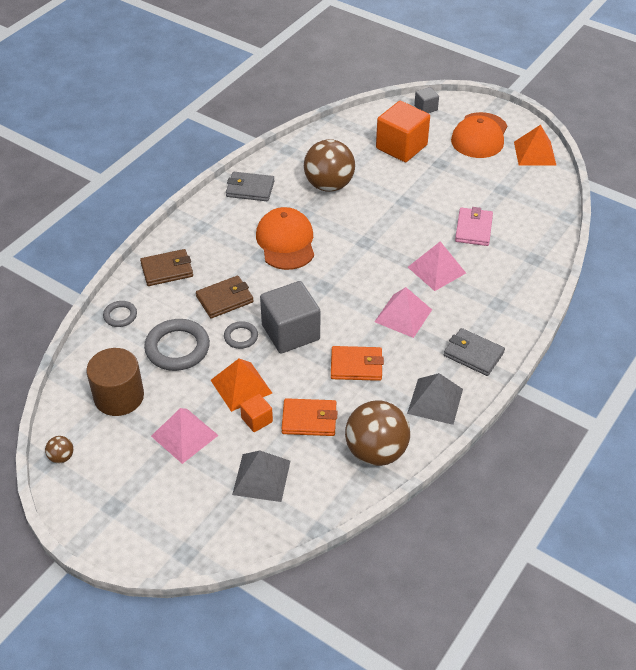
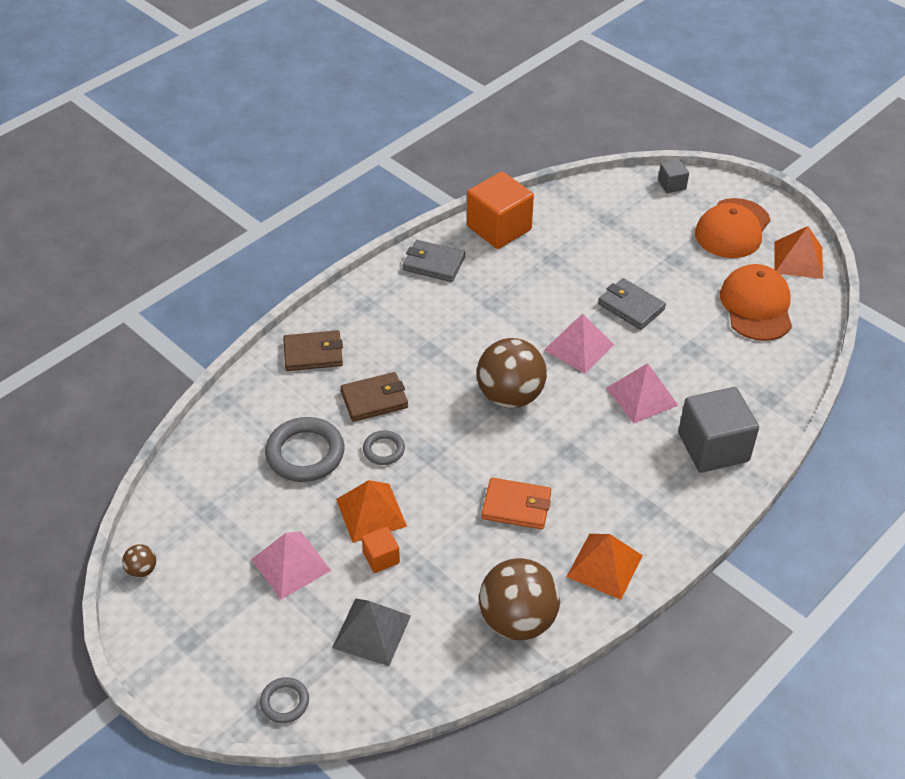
camera: 10 degrees right, 0 degrees up
brown cylinder [86,348,144,416] -> none
grey ring [103,301,137,327] -> grey ring moved to [260,677,309,723]
orange cap [256,207,314,270] -> orange cap moved to [720,264,792,341]
grey cube [260,281,320,354] -> grey cube moved to [678,387,759,473]
orange wallet [282,398,338,436] -> none
brown ball [304,139,355,192] -> brown ball moved to [477,338,547,408]
pink pyramid [374,287,432,338] -> pink pyramid moved to [544,314,614,374]
orange cube [376,101,430,162] -> orange cube moved to [467,171,534,249]
grey pyramid [407,373,463,425] -> orange pyramid [567,534,643,600]
grey wallet [444,328,505,376] -> grey wallet moved to [598,278,666,330]
pink wallet [455,207,493,246] -> none

